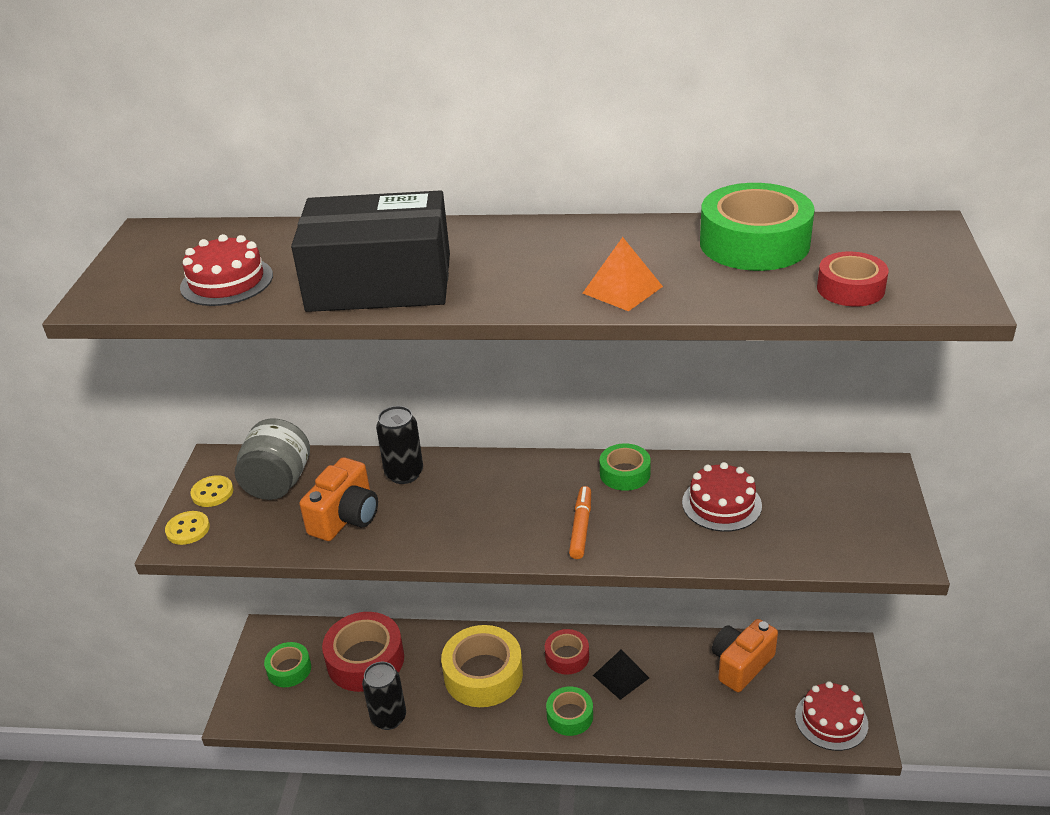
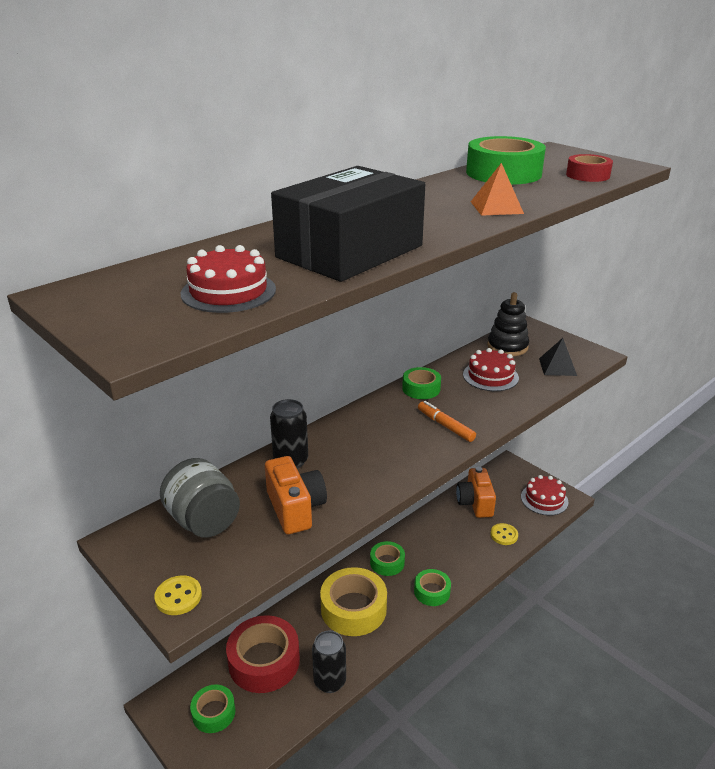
camera: 50 degrees left, 5 degrees down
yellow button [190,475,233,507] -> yellow button moved to [490,523,518,545]
red tape [545,629,589,675] -> green tape [370,541,405,576]
black pyramid [593,650,649,700] -> black pyramid moved to [539,338,577,376]
none -> black stacking toy [487,292,529,356]

